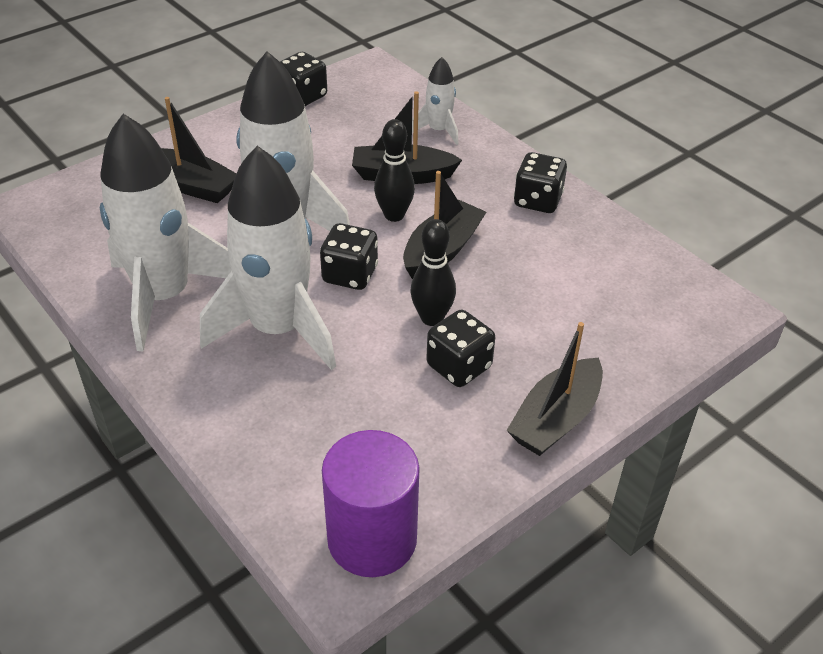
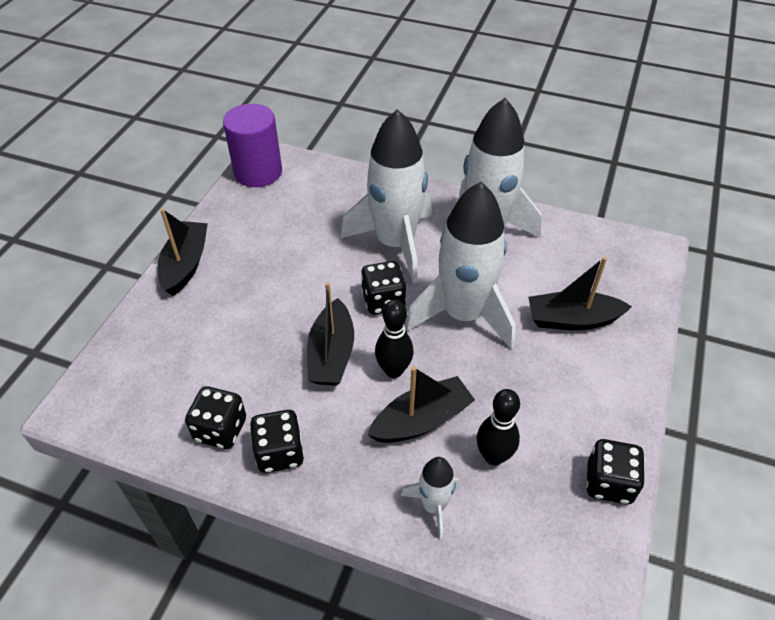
camera: 150 degrees right, 5 degrees up
black bowling pin [410,219,456,326] -> black bowling pin moved to [477,389,520,466]
black dice [426,310,495,387] -> black dice moved to [185,386,246,449]

